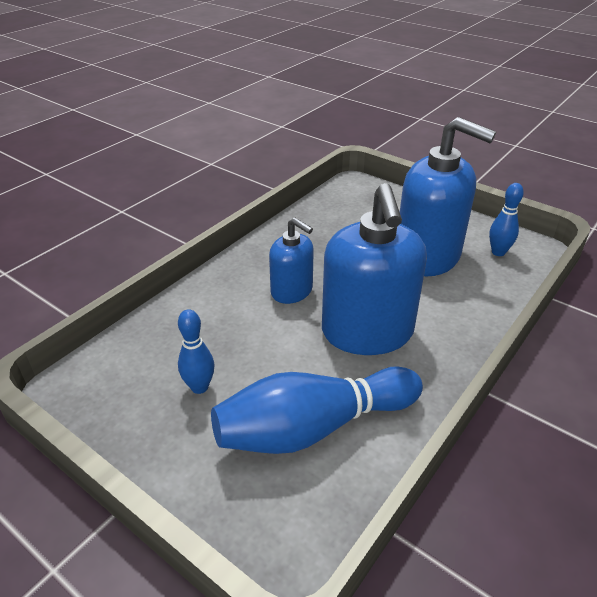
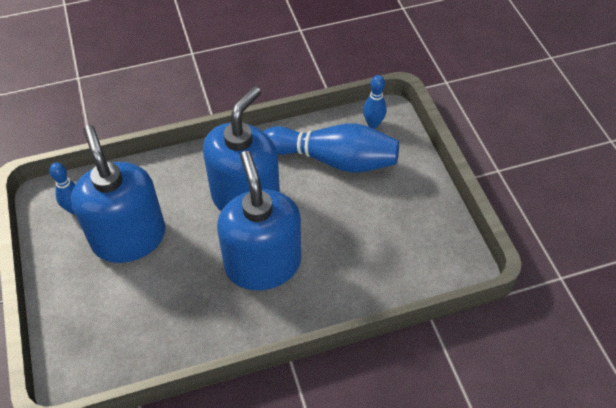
camera: 145 degrees left, 15 degrees up
blue bowling pin [178,309,215,394] -> blue bowling pin moved to [363,75,387,128]
blue soap dispenser [269,218,314,304] -> blue soap dispenser [217,151,301,290], size x1.80

